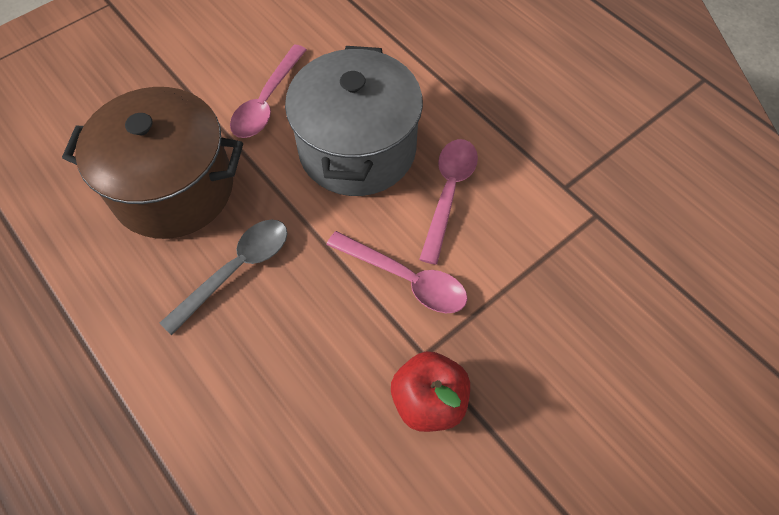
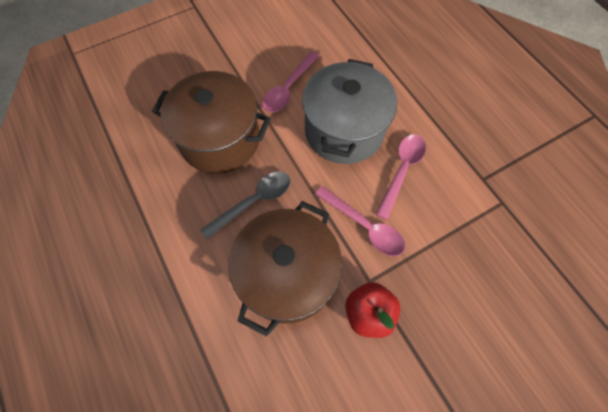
camera: 10 degrees right, 5 degrees up
none -> brown pot [228,201,342,337]

